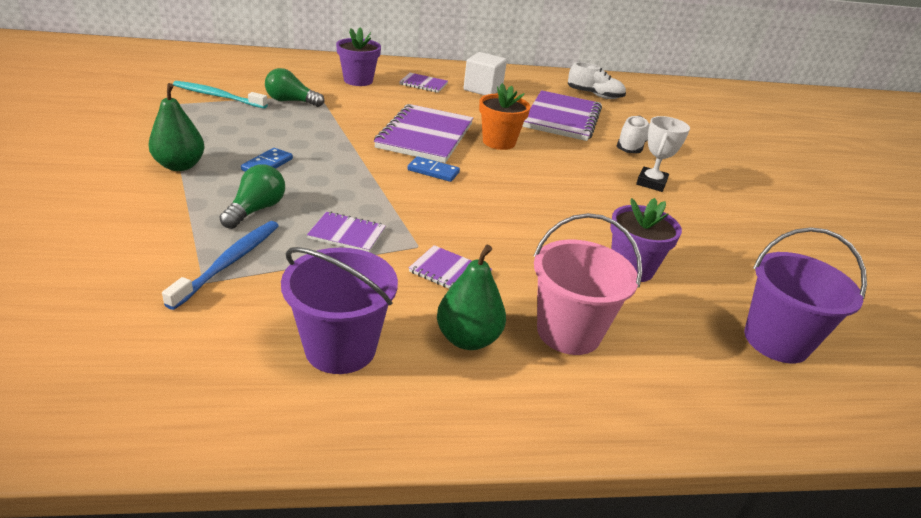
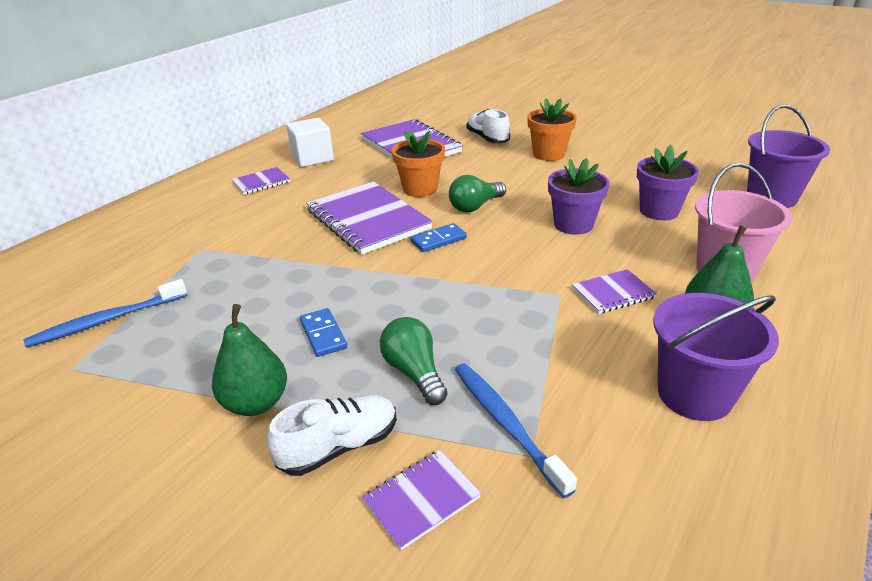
camera: 45 degrees left, 0 degrees up
turquoise toothbrush [173,81,268,109] -> blue toothbrush [24,279,187,348]
green light bulb [265,68,324,107] -> green light bulb moved to [449,175,506,212]
purple notebook [307,212,386,252] -> purple notebook moved to [362,450,481,550]
purple flower pot [336,27,381,86] -> purple flower pot moved to [548,158,610,235]
white shoe [568,62,626,99] -> white shoe moved to [267,395,397,476]
white trophy [636,116,690,192] -> orange flower pot [527,98,577,161]

